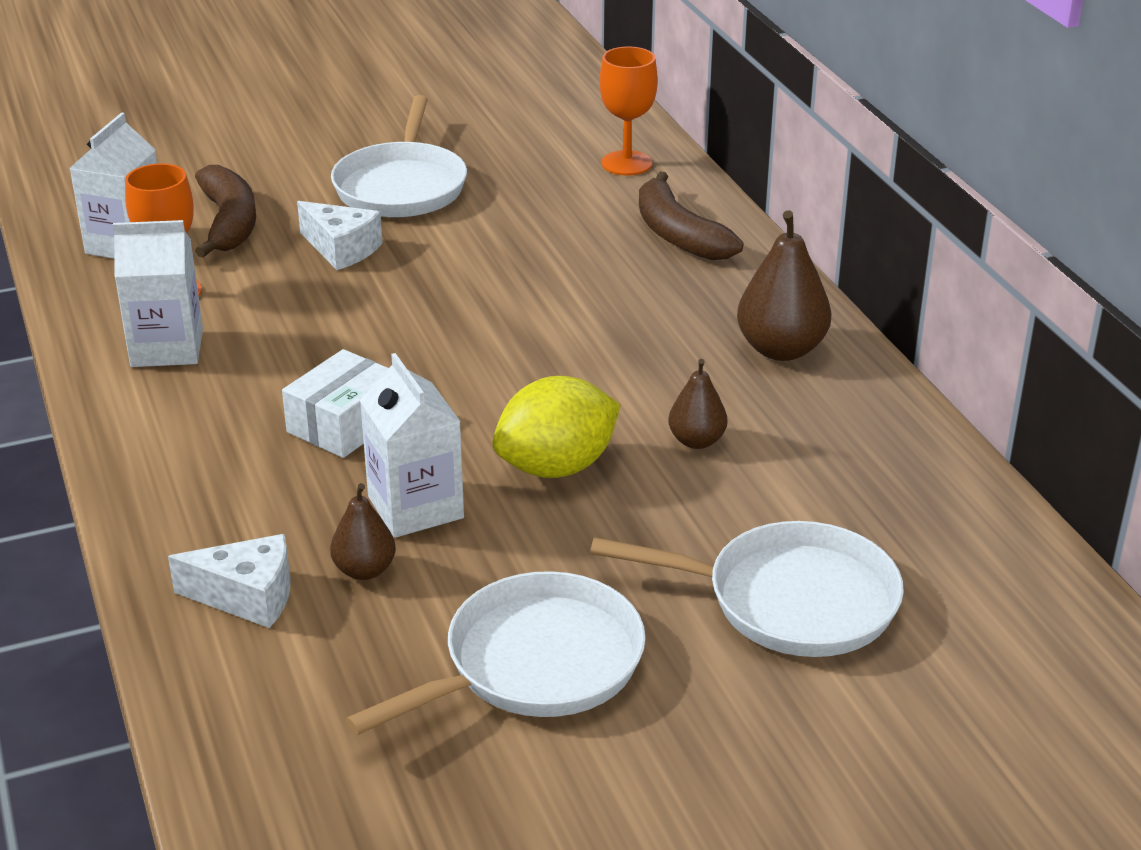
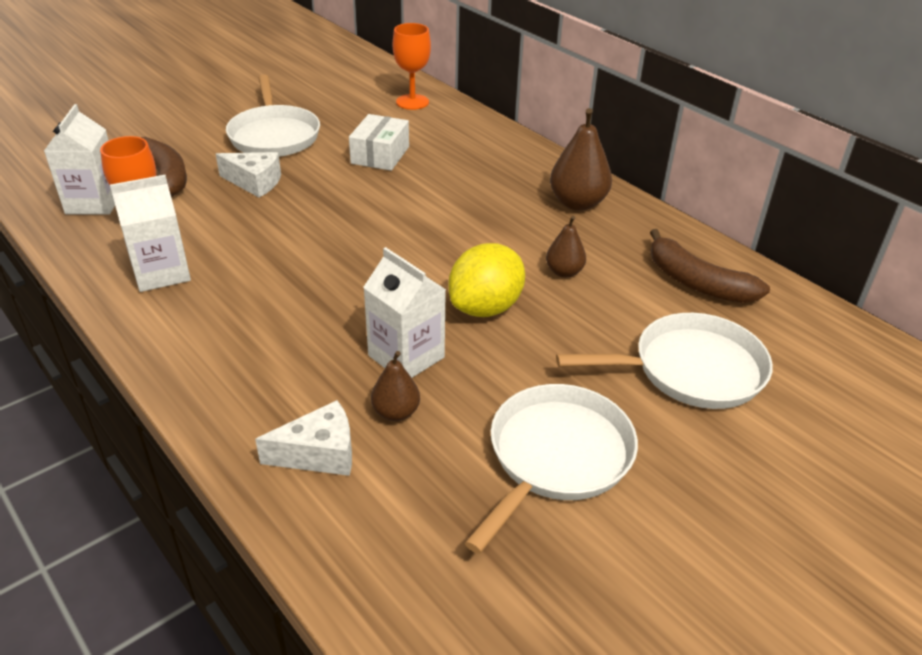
camera: 20 degrees left, 5 degrees up
white box [282,349,389,458] -> white box moved to [349,114,409,171]
brown banana [639,171,743,260] -> brown banana moved to [650,229,770,303]

